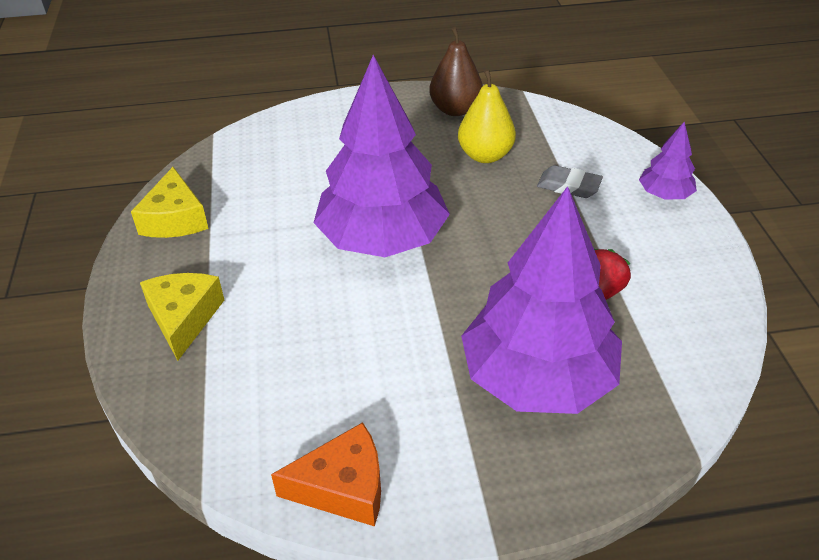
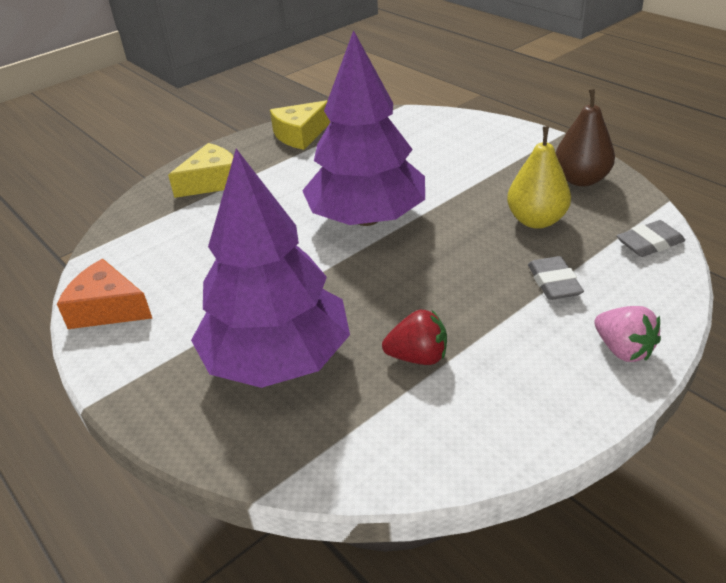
camera: 60 degrees right, 5 degrees down
orange cheese [271,422,381,526] -> orange cheese turned 150 degrees clockwise [57,259,152,329]
purple tree [639,122,697,200] -> pink strawberry [594,306,661,362]
none -> grey eraser [617,220,685,257]

